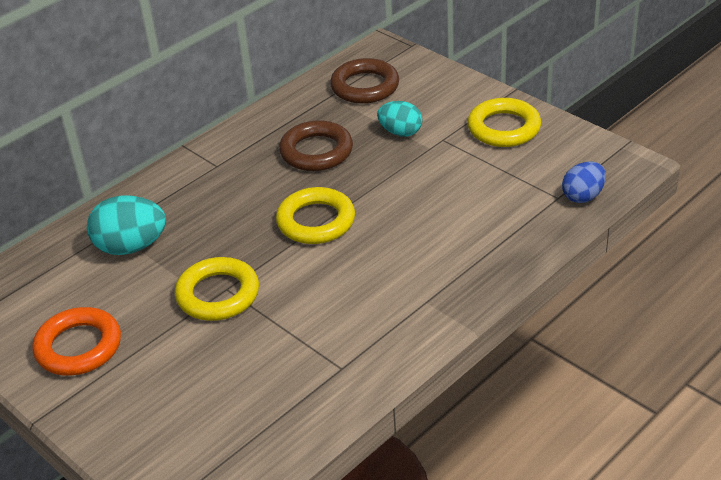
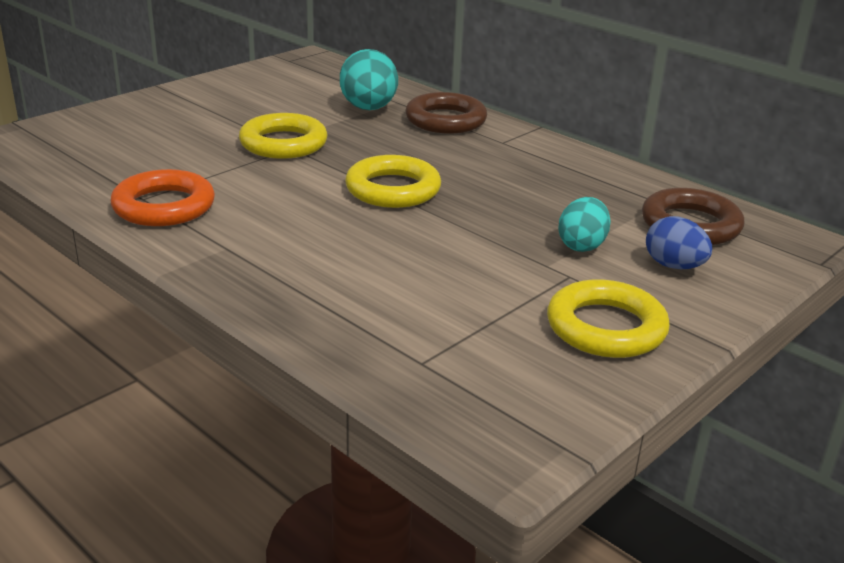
camera: 85 degrees right, 10 degrees down
orange ring [32,307,121,376] -> orange ring moved to [110,169,215,226]
brown ring [279,120,353,171] -> brown ring moved to [405,92,487,134]
blue egg [562,162,606,203] -> blue egg moved to [646,216,712,269]

